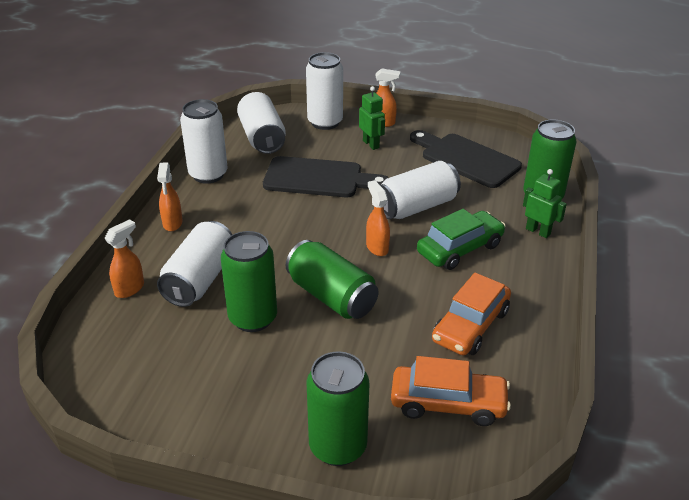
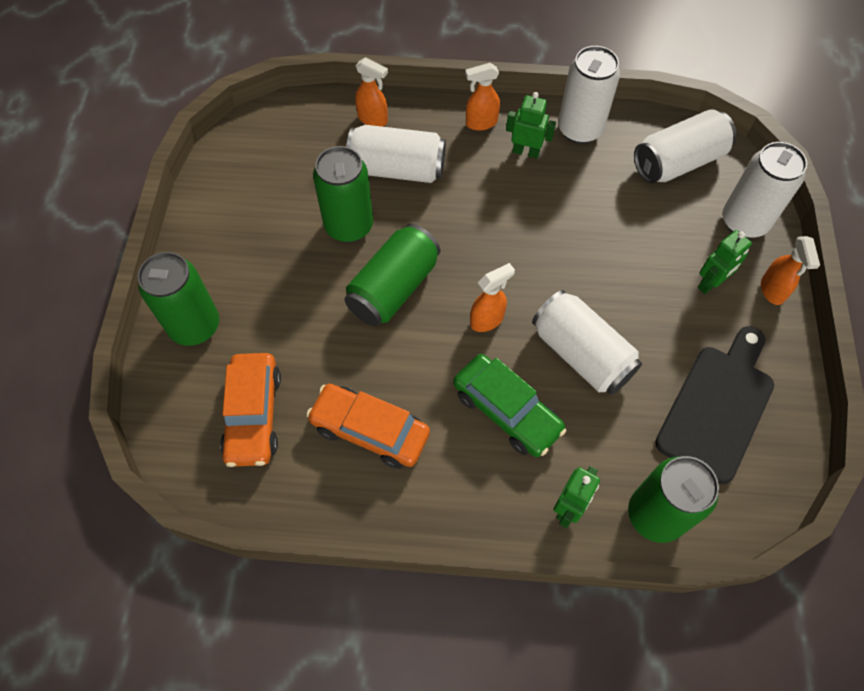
camera: 80 degrees right, 25 degrees up
black cutting board [263,156,388,197] -> none
none -> green robot [506,92,556,159]

